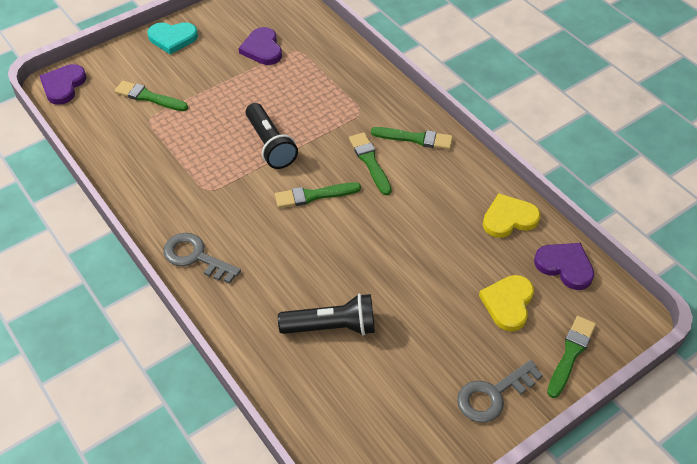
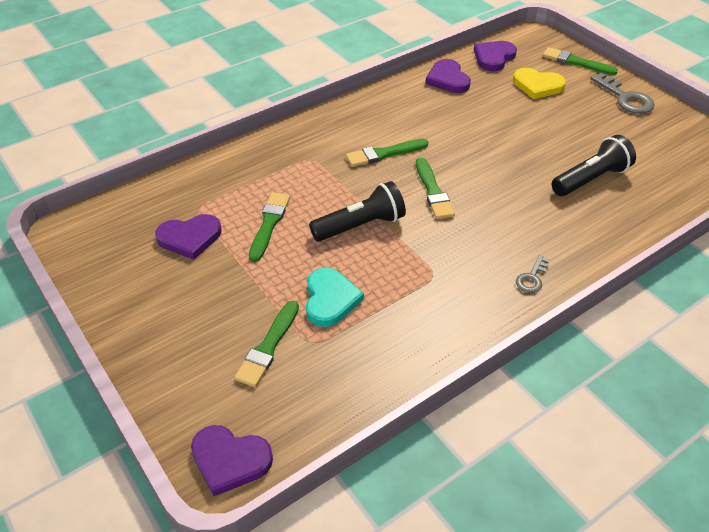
camera: 90 degrees left, 5 degrees down
turquoise heart [147,22,198,54] -> turquoise heart moved to [306,268,364,327]
grey key [163,233,241,284] -> grey key [516,255,550,293], size x0.57
black flashlight [278,294,375,336] -> black flashlight turned 60 degrees clockwise [552,135,636,196]
green brush [371,127,453,150] -> green brush moved to [249,192,290,262]
yellow heart [483,193,541,238] -> purple heart [425,59,471,93]

